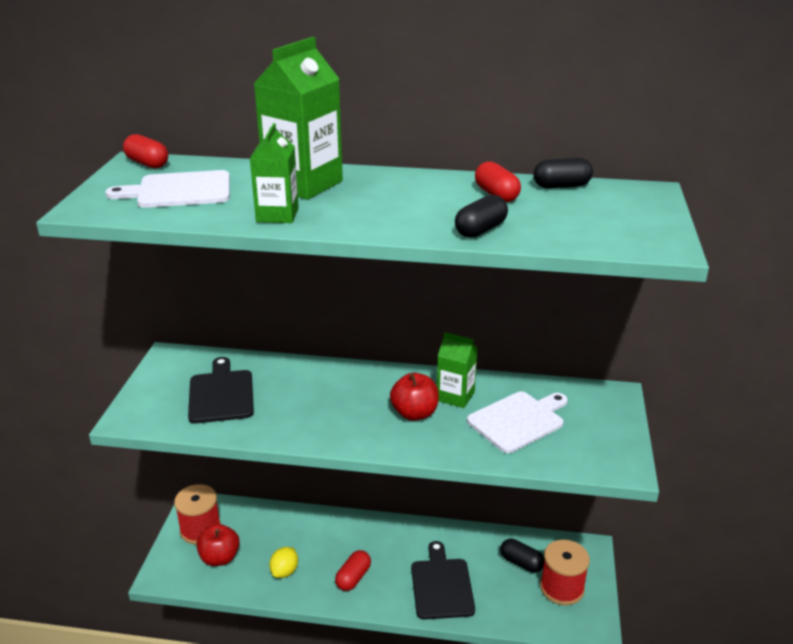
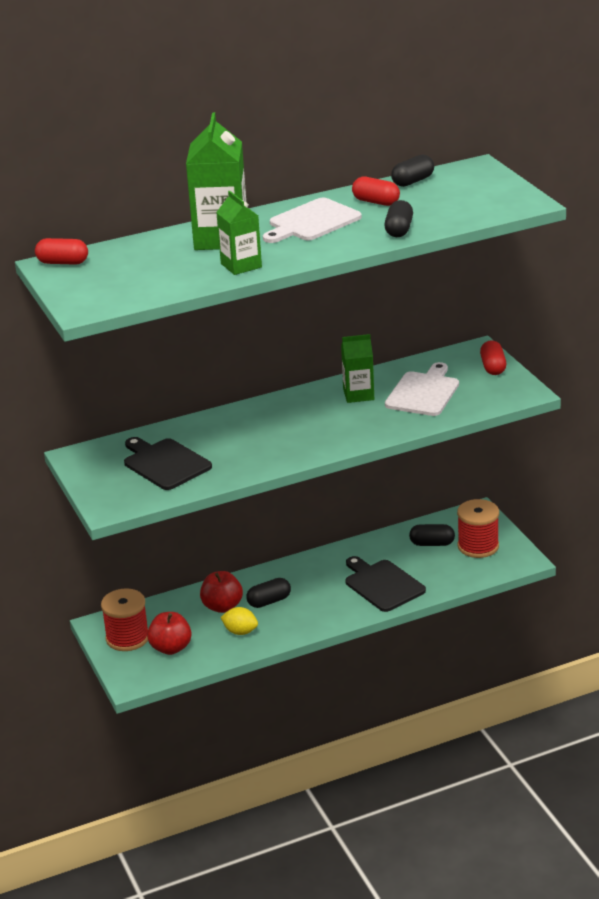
camera: 30 degrees left, 0 degrees up
white cutting board [105,170,230,208] -> white cutting board moved to [263,197,362,243]
yellow lemon [269,547,298,578] -> yellow lemon turned 60 degrees counterclockwise [221,607,258,635]
red capsule [335,550,371,591] -> red capsule moved to [480,340,506,375]
red apple [390,373,439,421] -> red apple moved to [200,571,243,613]
none -> black capsule [246,578,291,608]

